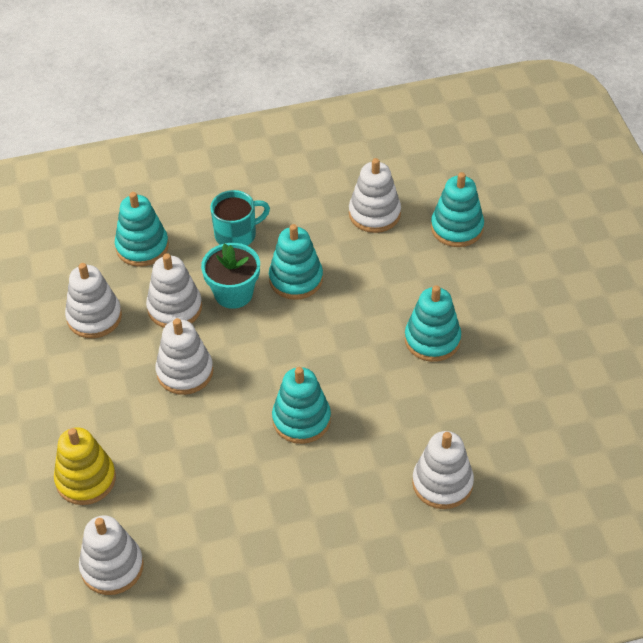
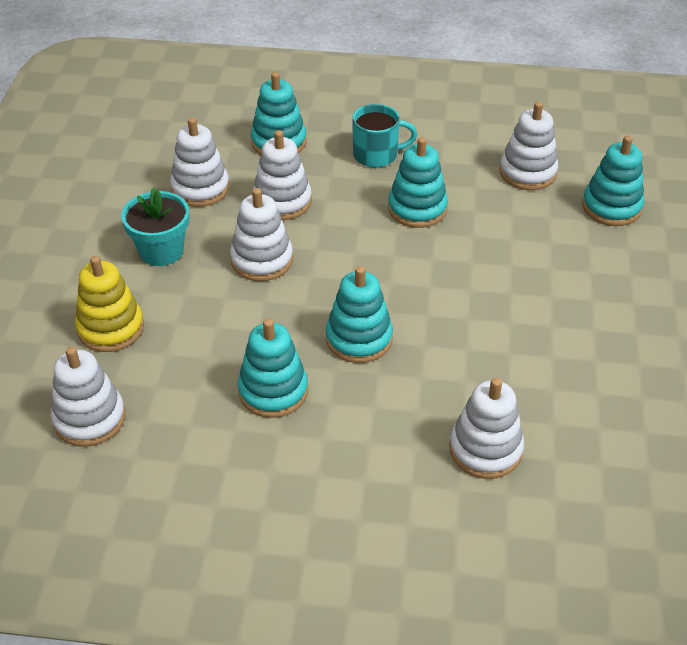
camera: 20 degrees right, 5 degrees down
turquoise flower pot [201,243,260,309] -> turquoise flower pot moved to [121,187,189,266]
turquoise stacking toy [405,285,461,362] -> turquoise stacking toy moved to [237,319,308,418]

